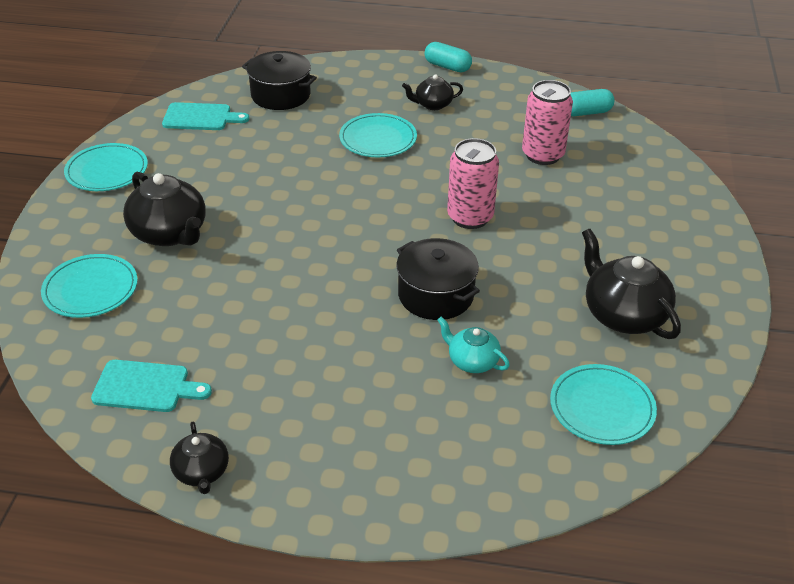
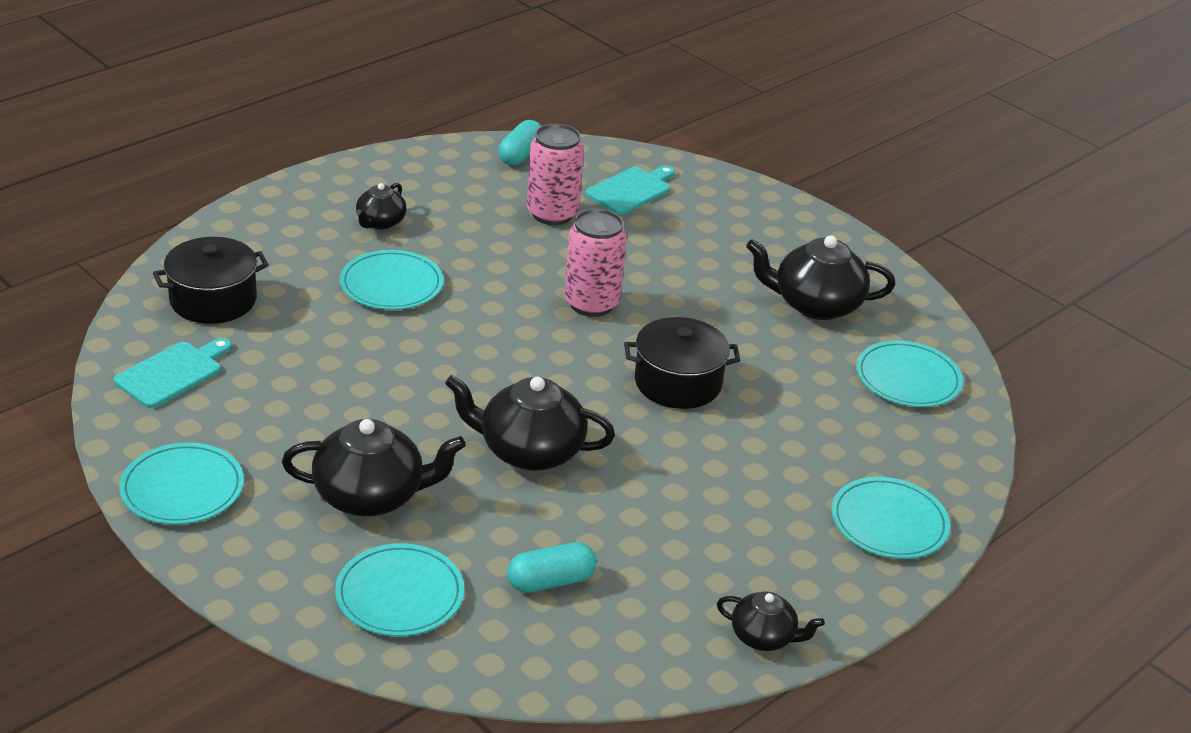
camera: 55 degrees left, 5 degrees down
turquoise cutting board [91,360,212,412] -> turquoise cutting board moved to [586,166,675,215]
turquoise capsule [425,42,472,72] -> turquoise capsule moved to [507,542,597,593]
turquoise teapot [437,317,510,373] -> none
none -> black teapot [445,375,615,471]
none -> turquoise plate [831,477,950,559]

